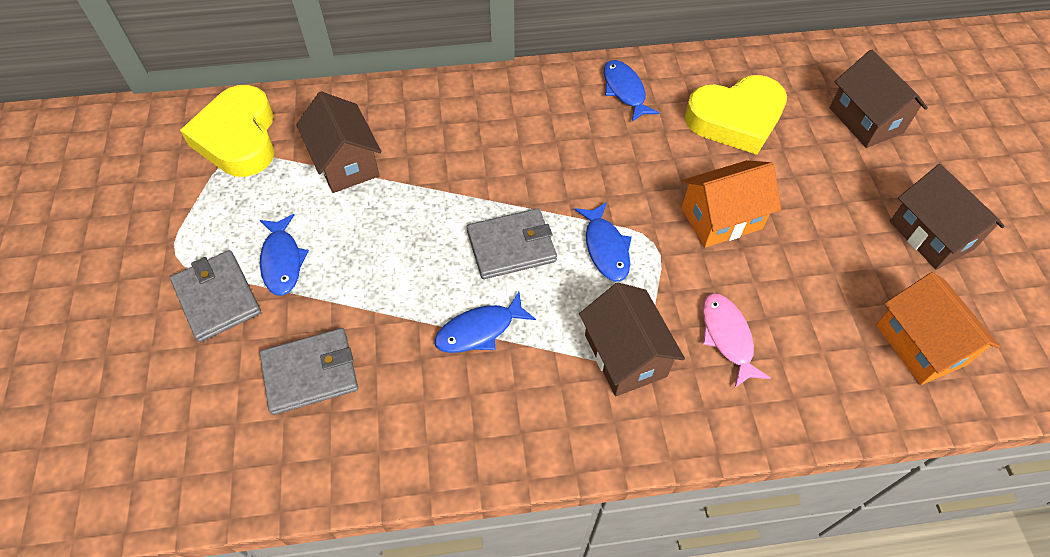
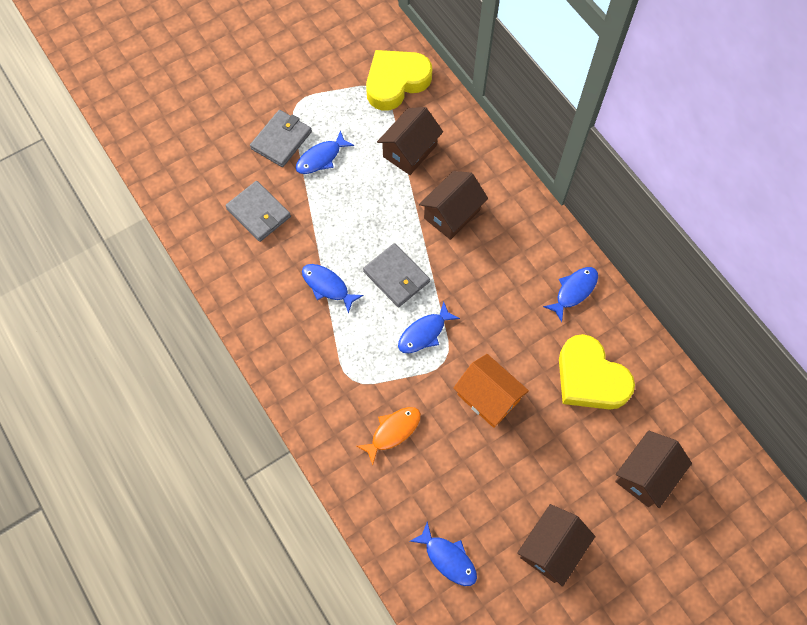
camera: 65 degrees right, 10 degrees up
brown house [579,283,685,396] -> brown house moved to [419,171,488,240]
pink fish [703,293,770,388] -> orange fish [356,407,421,465]
orange house [876,272,1000,385] -> blue fish [410,522,477,586]

